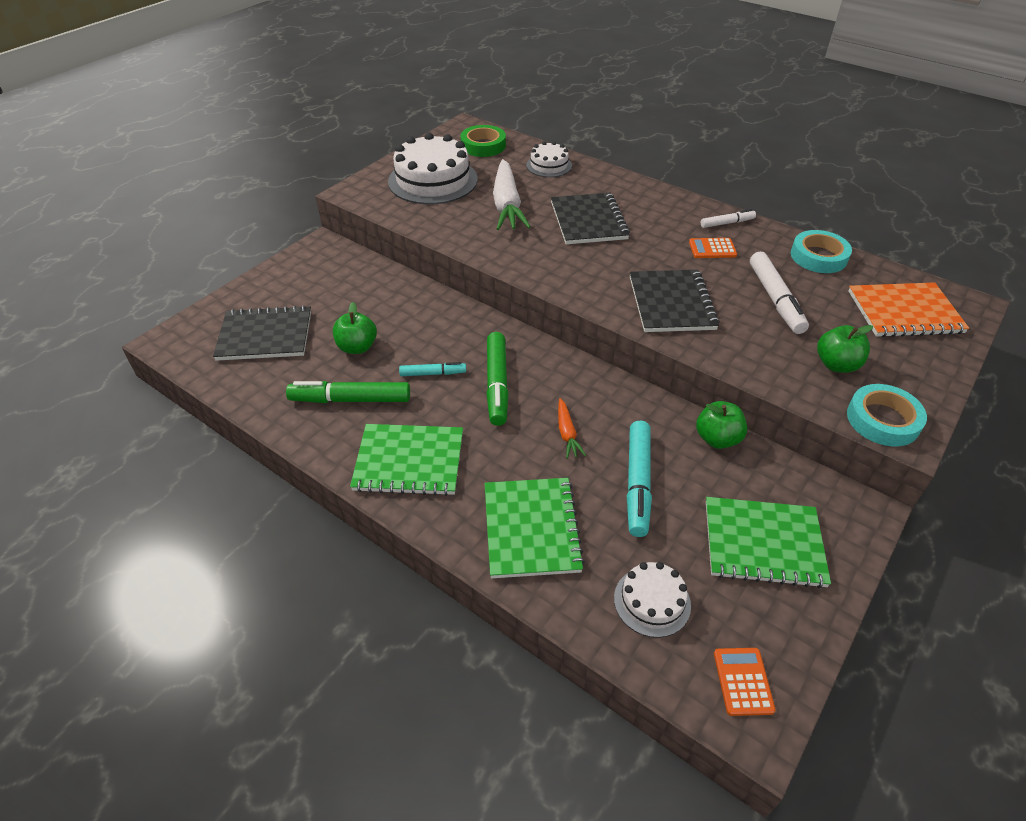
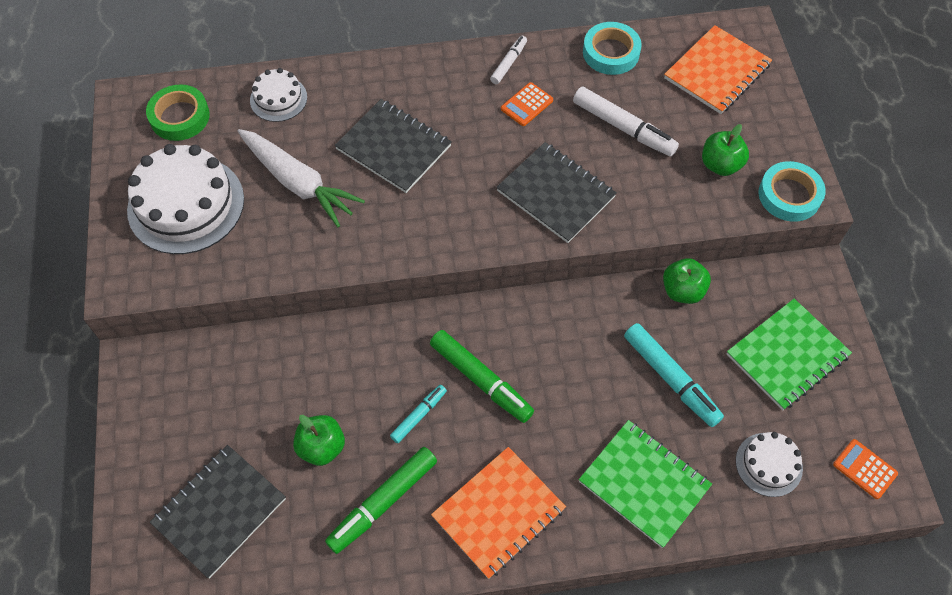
camera: 45 degrees left, 15 degrees up
green notebook [350,424,463,496] -> orange notebook [431,447,566,579]
orange carrot [558,398,586,459] -> none

